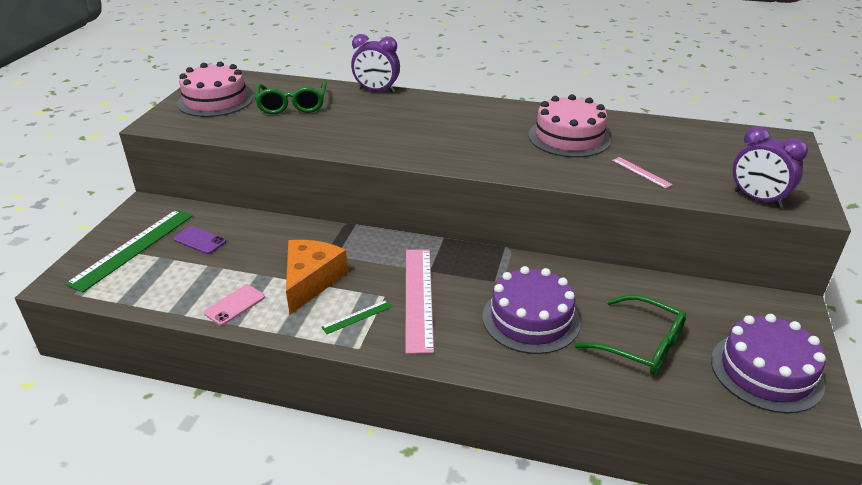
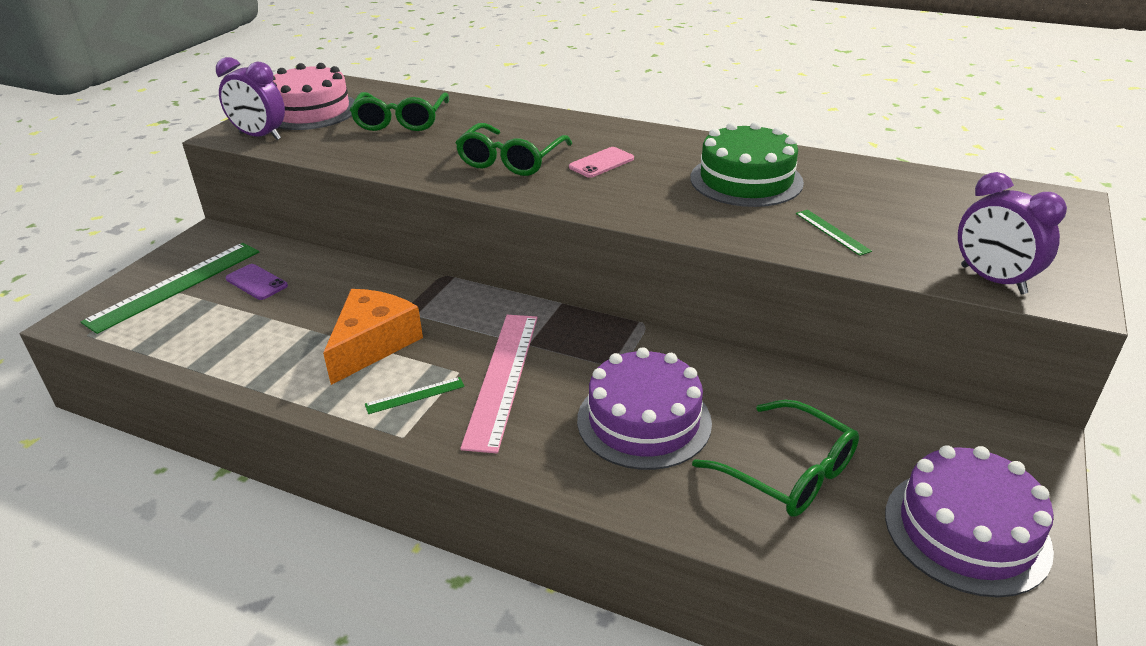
camera: 10 degrees right, 0 degrees up
pink phone [204,285,265,326] -> pink phone moved to [569,147,634,178]
purple clock [351,34,400,93] -> purple clock moved to [216,57,285,140]
pink cake [528,94,611,158] -> green cake [690,122,804,207]
pink ruler [612,157,673,188] -> green ruler [796,210,872,256]
none -> green glasses [455,123,572,176]

